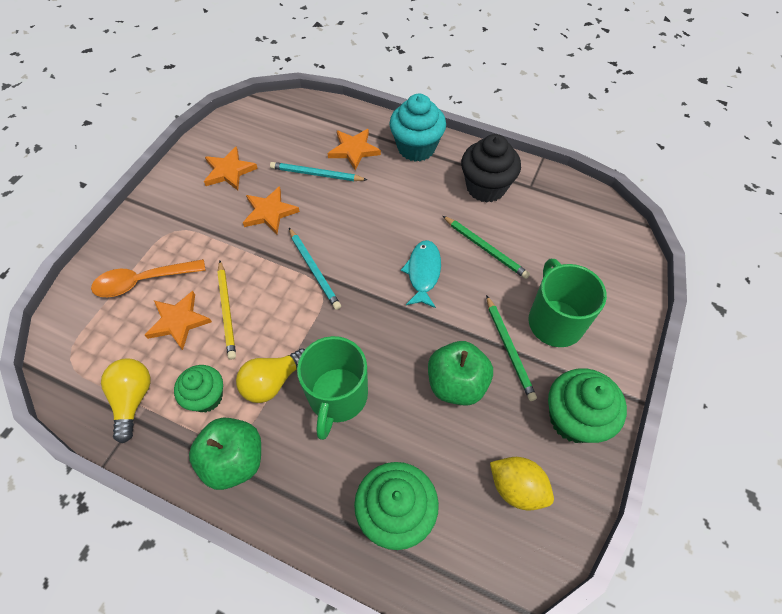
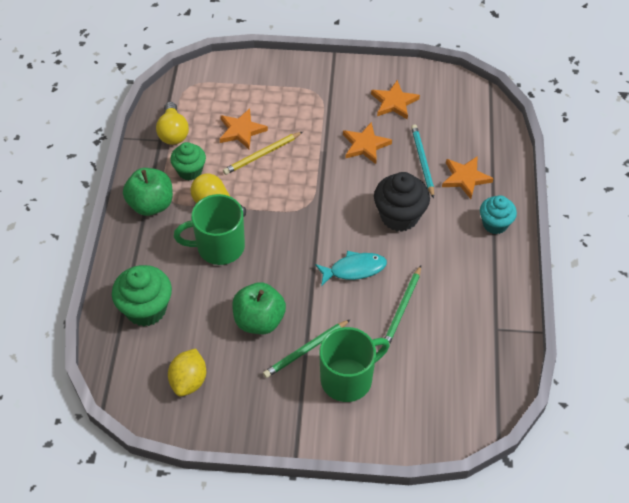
camera: 70 degrees right, 5 degrees down
orange spoon [91,259,206,297] -> none
yellow light bulb [101,359,150,443] -> yellow light bulb turned 105 degrees clockwise [156,102,189,145]
turquoise pencil [289,228,341,310] -> none
turquoise cupcake [389,94,446,162] -> turquoise cupcake [480,195,517,234], size x0.66
black cupcake [461,134,521,202] -> black cupcake moved to [374,172,430,232]
green cupcake [548,368,627,443] -> none

